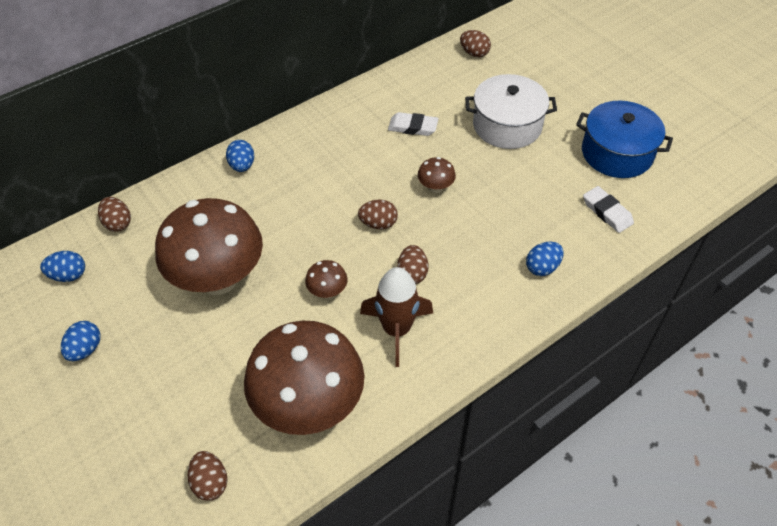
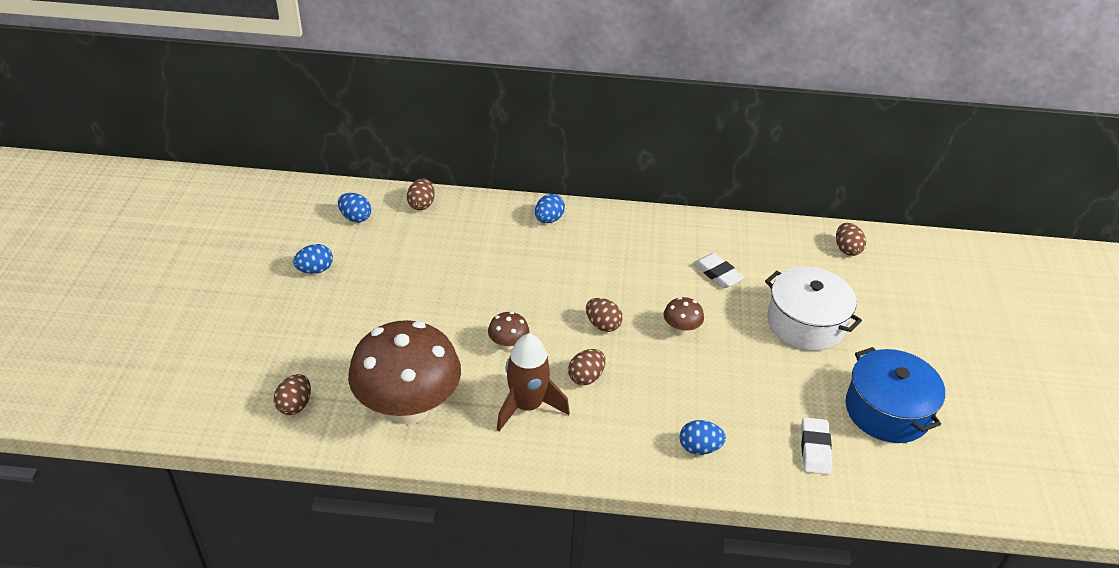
camera: 40 degrees right, 10 degrees down
brown mushroom [155,198,263,295] -> none

